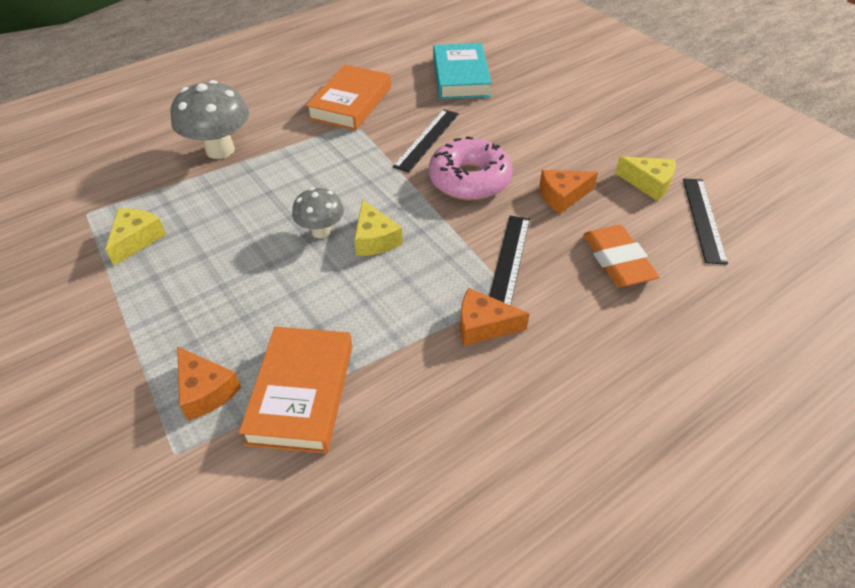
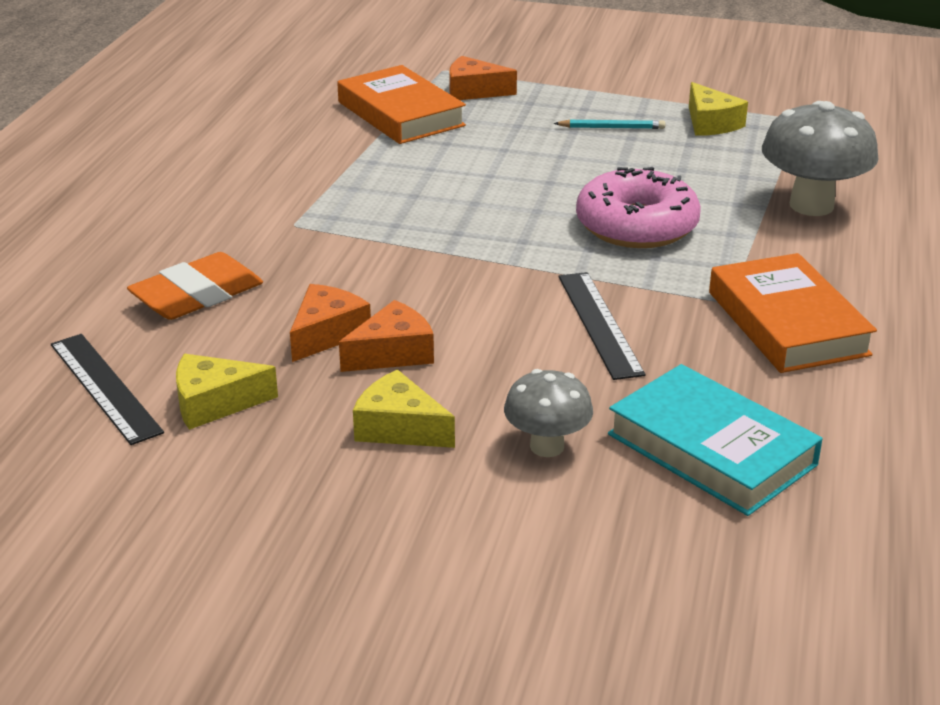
camera: 140 degrees right, 15 degrees down
grey mushroom [292,188,344,238] -> grey mushroom moved to [504,369,593,457]
yellow cheese [354,199,403,256] -> yellow cheese moved to [353,370,455,448]
pink donut [429,136,513,201] -> pink donut moved to [576,167,701,248]
orange cheese [460,288,530,346] -> orange cheese moved to [339,300,434,372]
black ruler [489,216,530,305] -> none
orange eraser [583,225,660,287] -> orange eraser turned 75 degrees counterclockwise [127,252,263,320]
none -> turquoise pencil [554,120,665,129]

